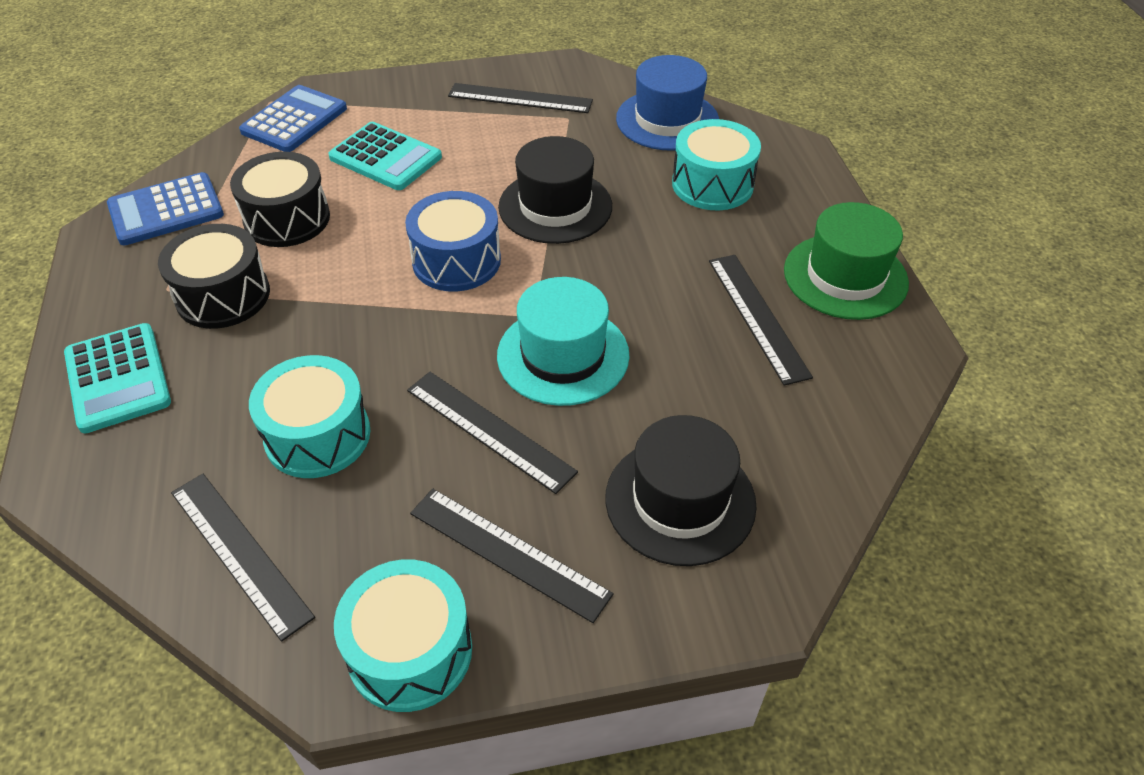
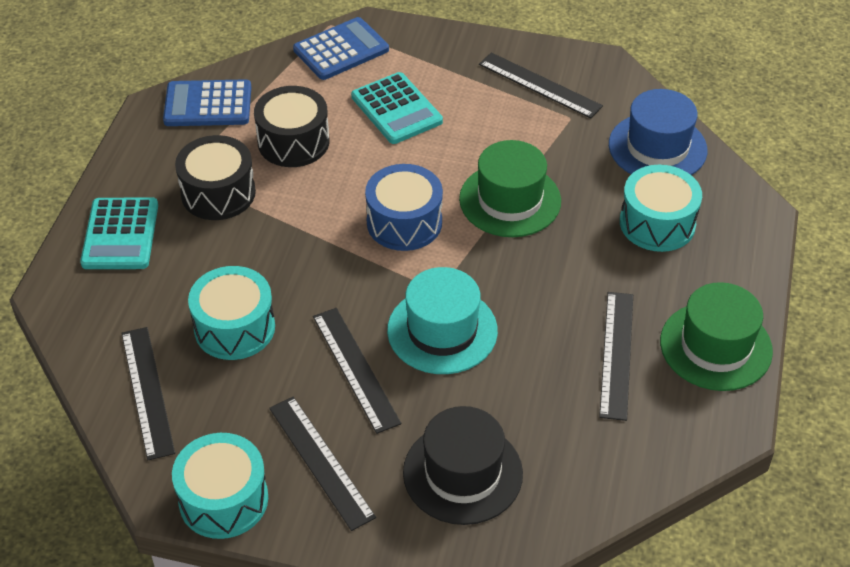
camera: 25 degrees right, 0 degrees up
black hat [498,136,612,244] -> green hat [459,140,561,237]

